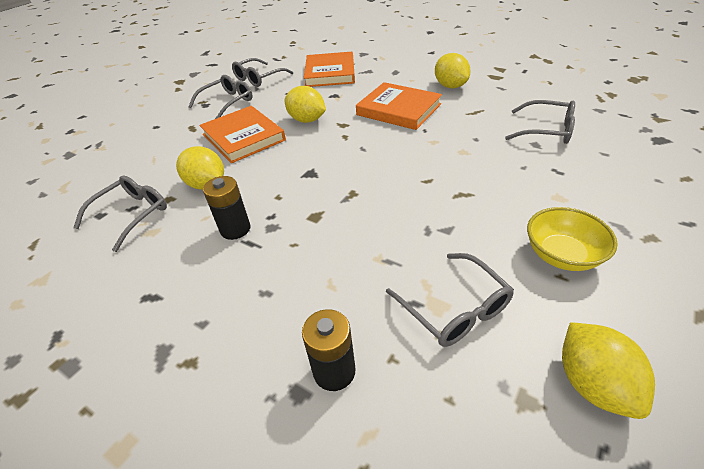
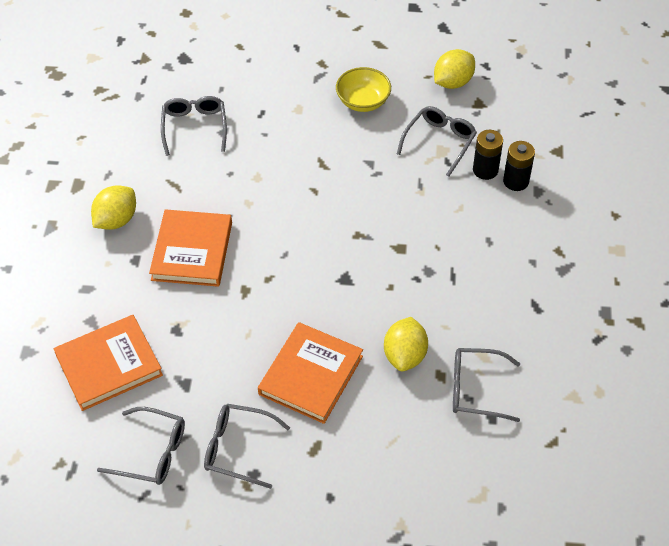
camera: 120 degrees left, 10 degrees up
black battery [203,176,251,240] -> black battery moved to [473,130,503,180]
yellow lemon [285,86,326,123] -> none

